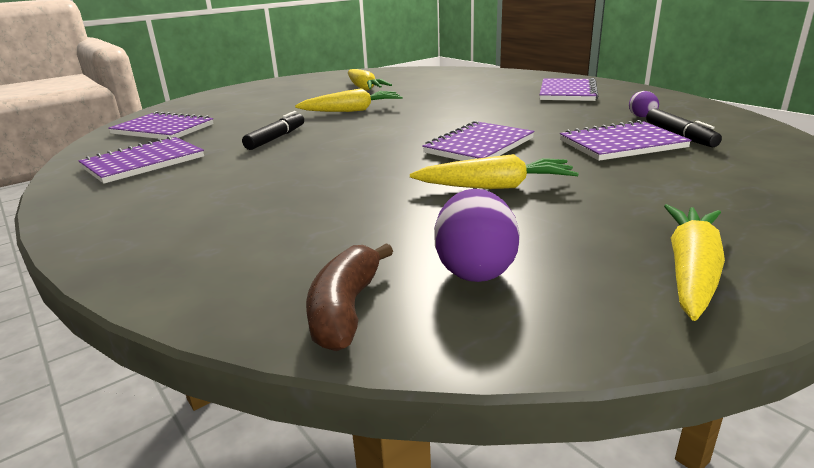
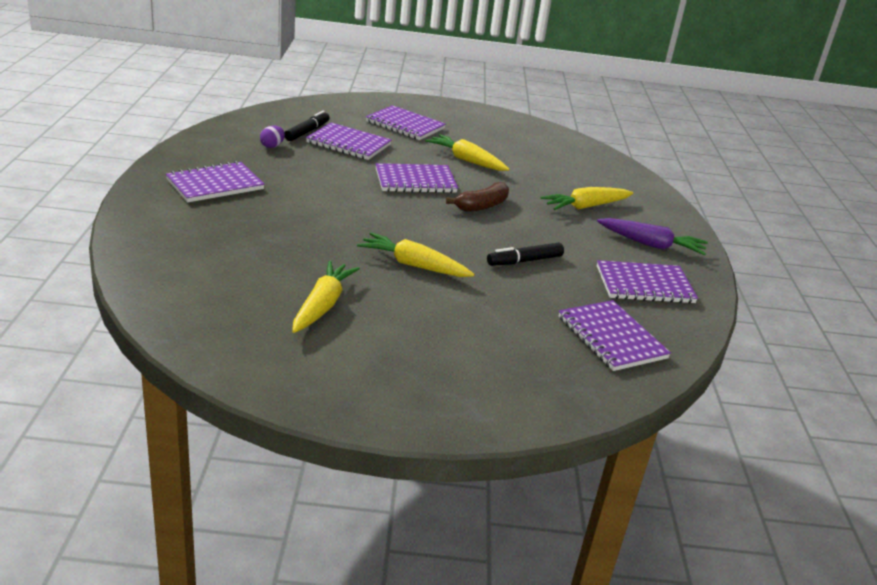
camera: 145 degrees left, 5 degrees up
brown banana [306,243,393,351] -> brown banana moved to [446,182,509,212]
purple egg [434,189,520,282] -> none
yellow carrot [664,204,725,321] -> yellow carrot moved to [540,187,633,210]
none -> purple notebook [366,105,446,140]
none -> purple carrot [597,218,708,255]

